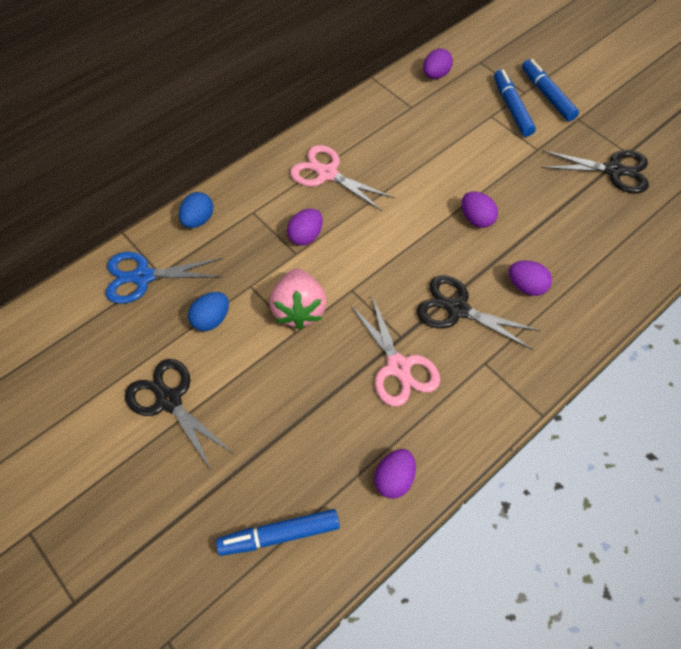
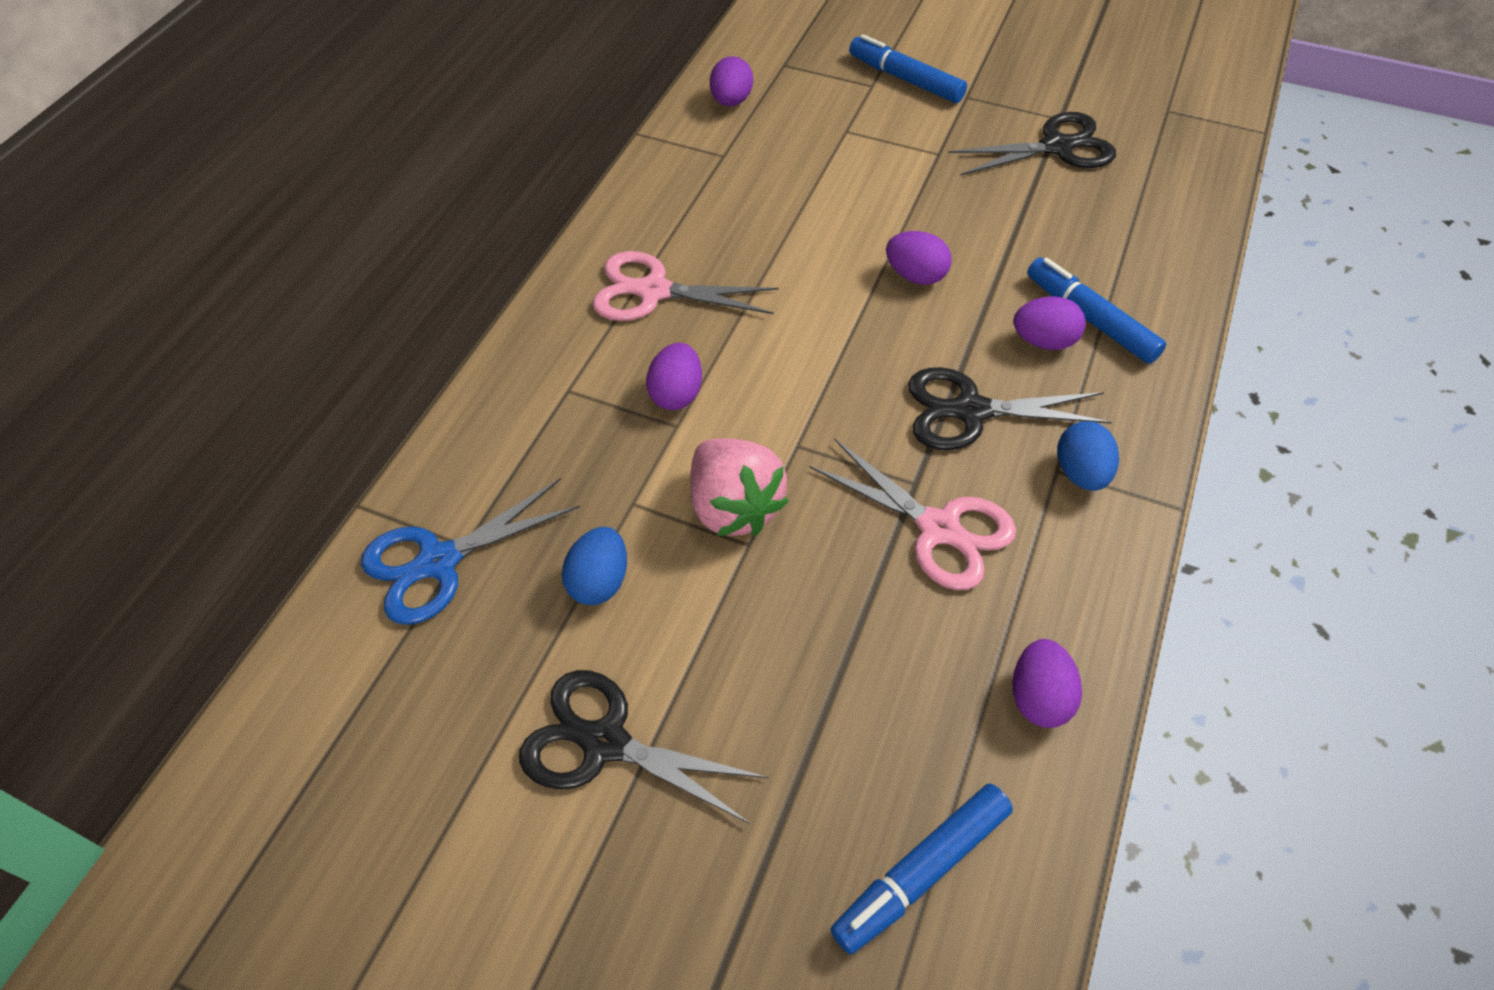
camera: 25 degrees left, 5 degrees down
blue egg [179,192,213,228] -> blue egg moved to [1057,421,1119,491]
blue marker [494,70,536,137] -> blue marker moved to [1027,257,1166,364]

